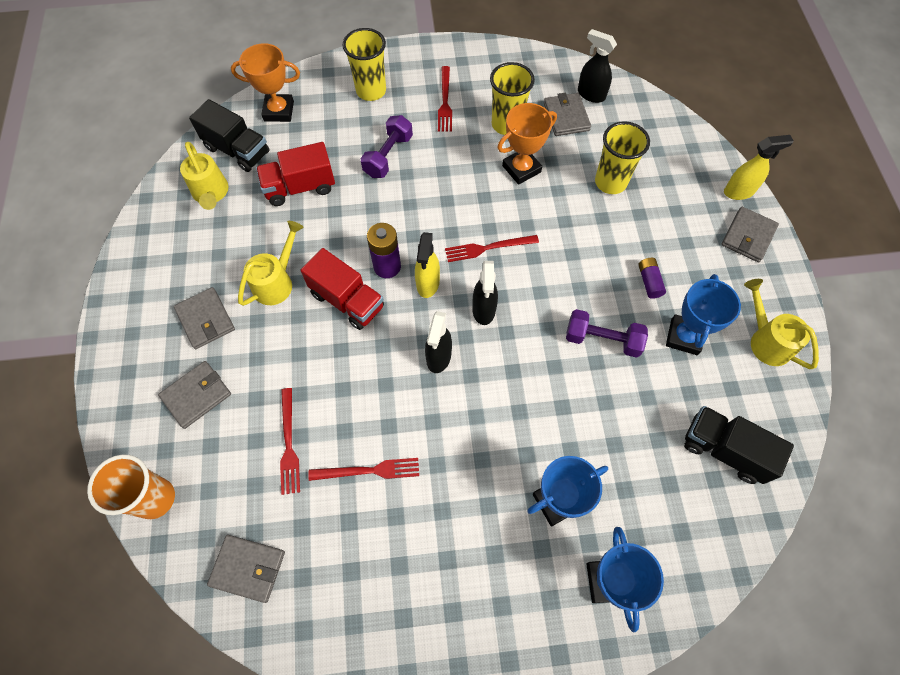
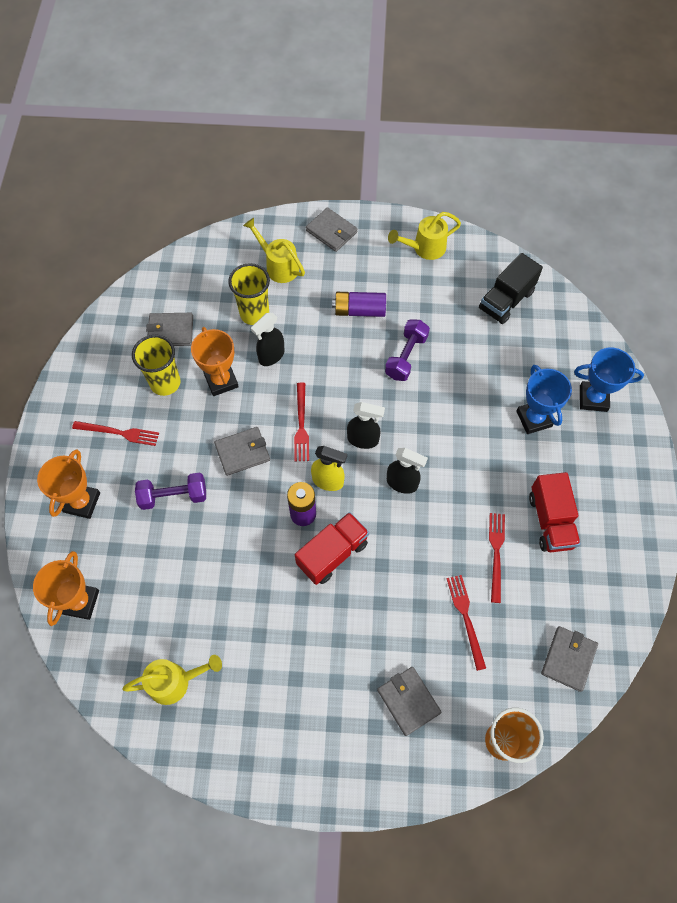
camera: 80 degrees left, 0 degrees up
grey wallet [174,287,235,349] -> grey wallet moved to [214,427,270,476]
black truck [189,99,270,172] -> none
yellow watering can [238,221,304,306] -> yellow watering can moved to [243,218,305,283]
red truck [256,142,335,206] -> red truck moved to [529,472,581,552]
red fork [280,388,300,495] -> red fork turned 105 degrees counterclockwise [447,575,486,671]
yellow cup [342,28,386,101] -> orange trophy [37,449,100,519]
purple dumbbell [361,115,413,178] -> purple dumbbell turned 45 degrees counterclockwise [135,473,206,510]
black spray bottle [578,29,617,103] -> black spray bottle moved to [251,313,284,366]
purple battery [638,258,666,299] -> purple battery [332,292,386,317], size x1.58
blue trophy [666,274,741,355] -> none
yellow spray bottle [724,135,794,200] -> none

